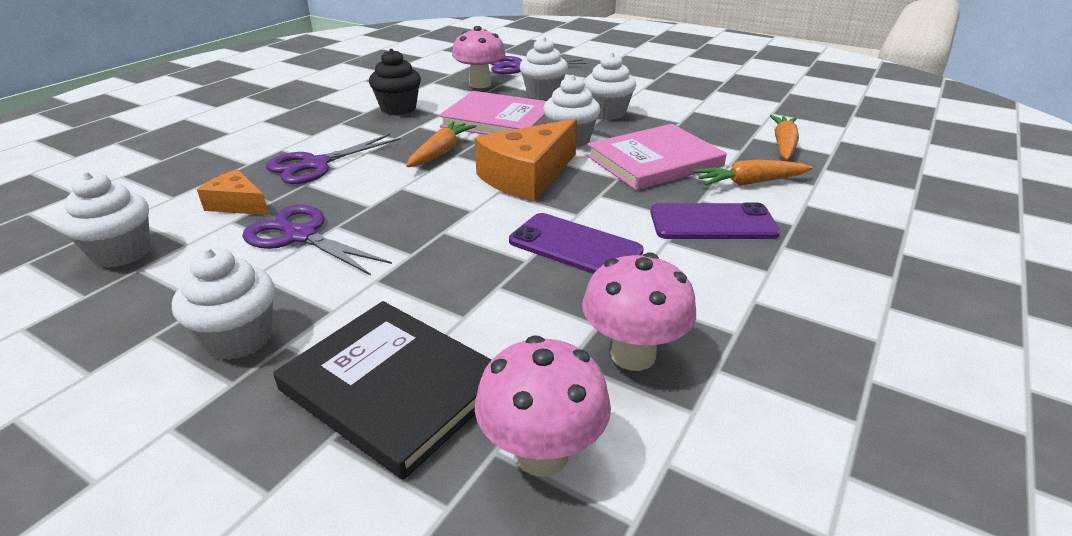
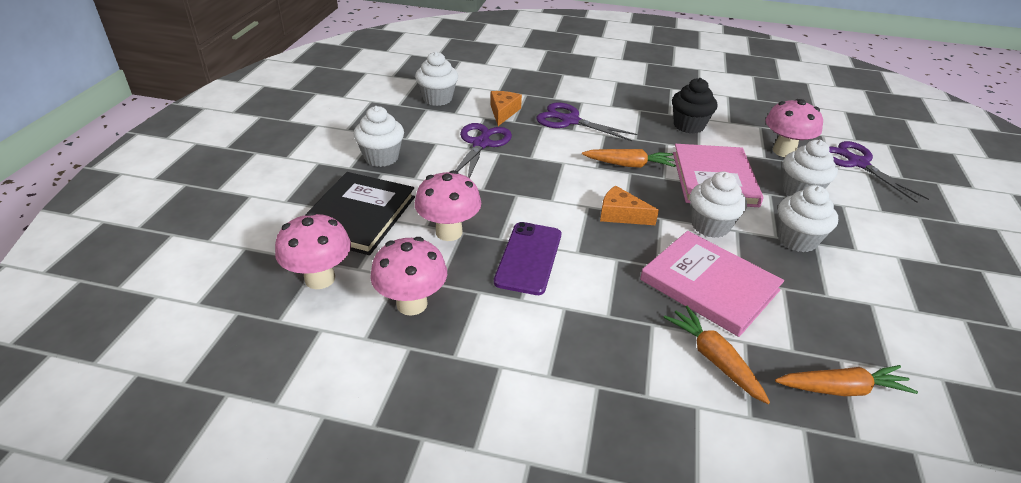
camera: 70 degrees right, 5 degrees up
orange cheese [474,119,577,202] -> orange cheese [600,186,659,225], size x0.56
purple phone [650,202,780,239] -> none
none -> pink mushroom [415,170,481,241]

